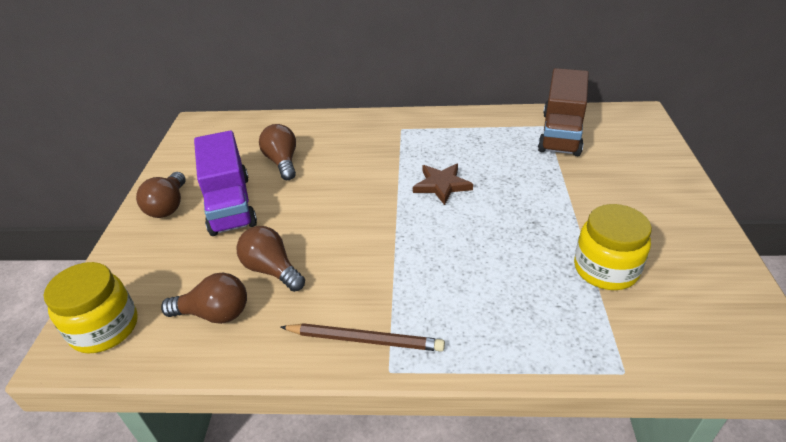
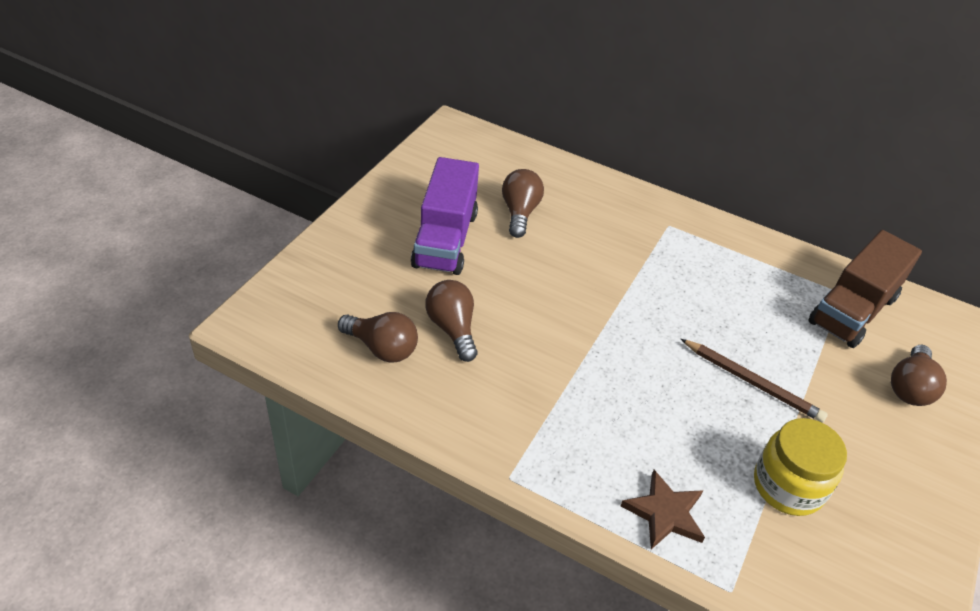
camera: 20 degrees right, 5 degrees up
yellow jar [44,262,138,354] -> none
brown light bulb [136,172,185,218] -> brown light bulb moved to [891,345,947,406]
brown pencil [281,323,445,352] -> brown pencil moved to [681,339,828,423]
brown star [413,164,473,205] -> brown star moved to [621,470,705,549]

